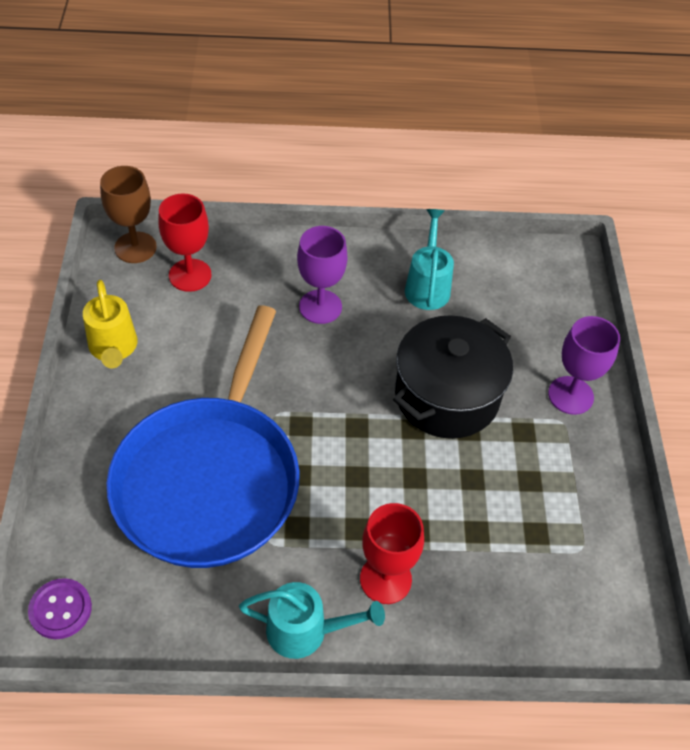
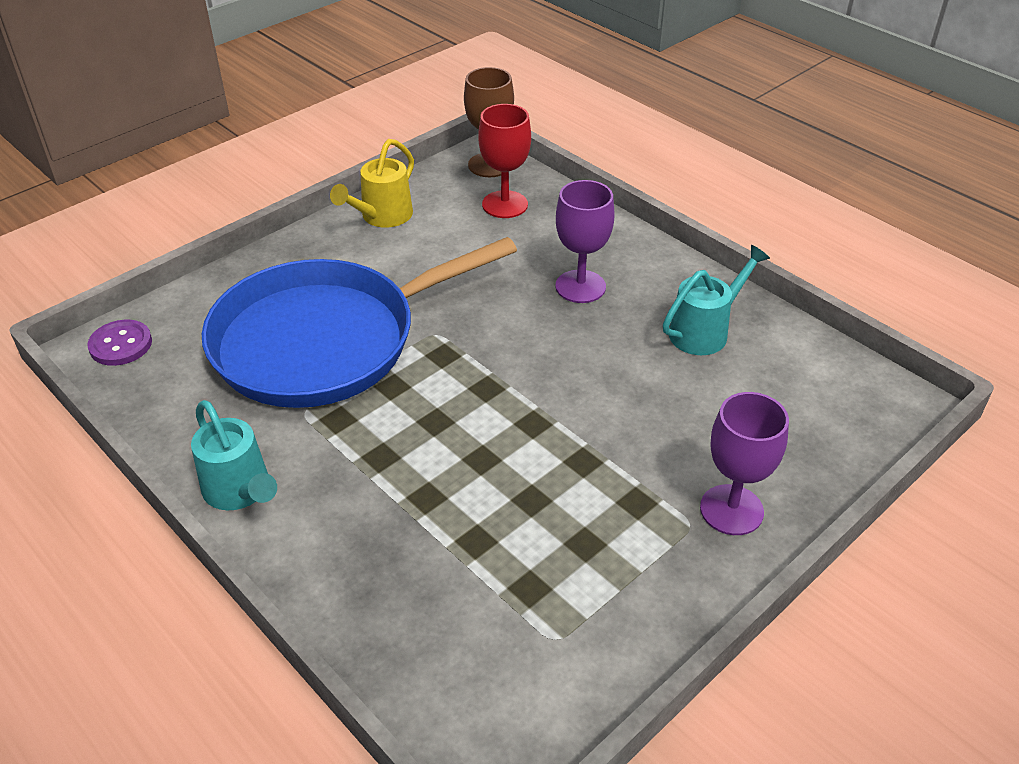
camera: 50 degrees right, 10 degrees down
red goblet [360,503,424,604] -> none
black pot [393,315,513,439] -> none

